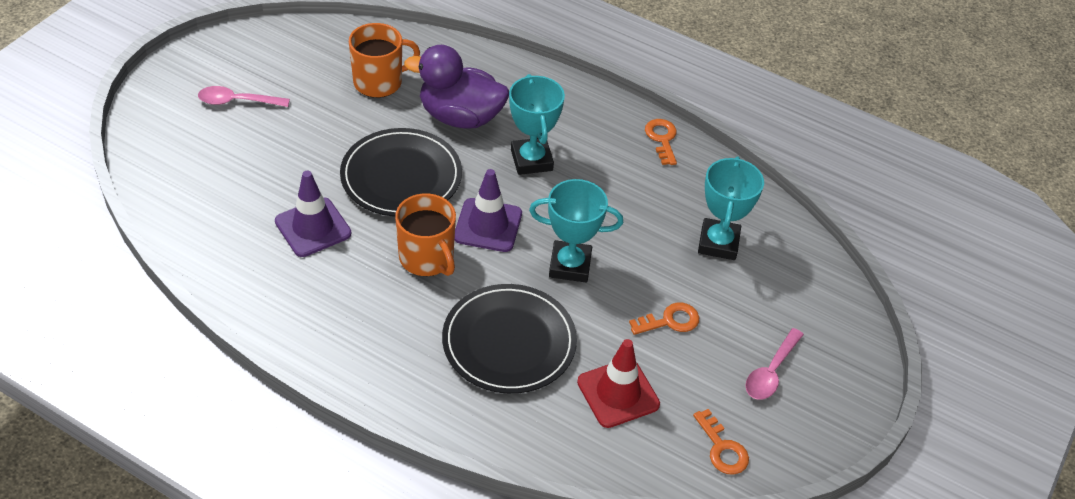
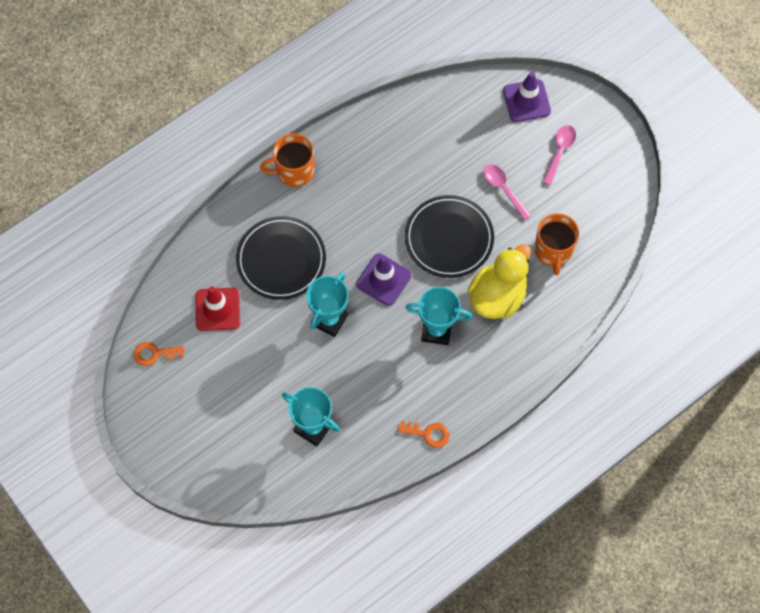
camera: 115 degrees right, 20 degrees up
purple traffic cone [275,171,351,257] -> purple traffic cone moved to [503,72,551,122]
orange mug [395,193,456,276] -> orange mug moved to [260,133,314,187]
purple duck [404,45,509,129] -> yellow duck [468,244,531,319]
orange key [629,303,699,335] -> none
pink spoon [745,328,804,400] -> pink spoon moved to [484,165,531,220]

